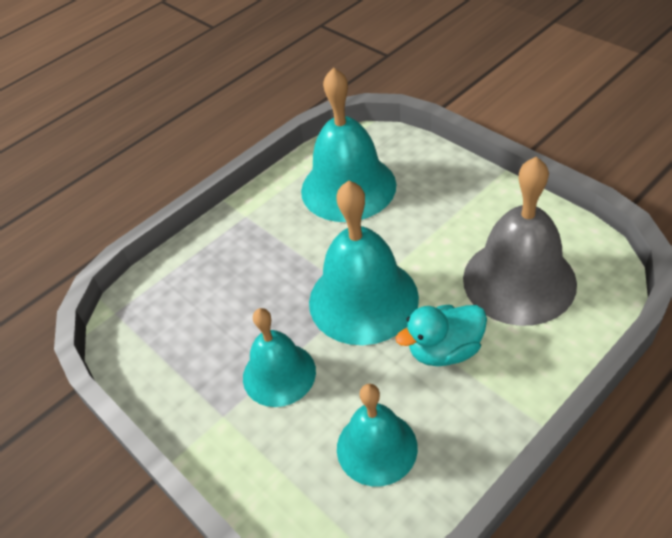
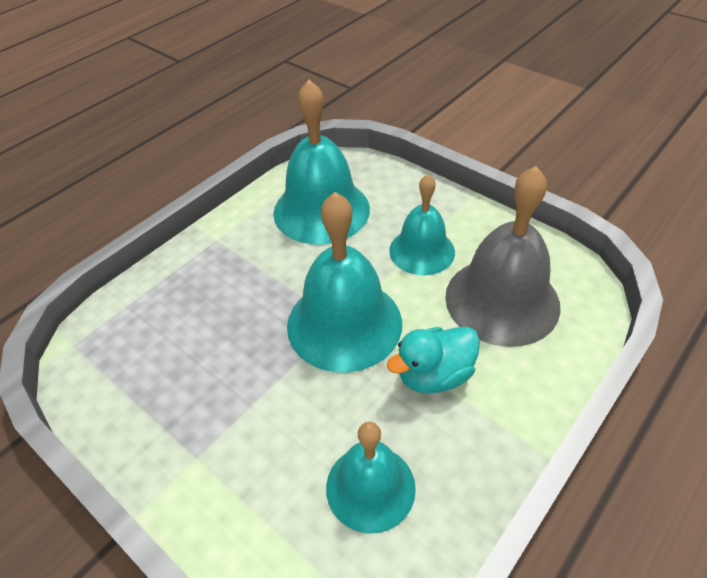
camera: 10 degrees left, 0 degrees up
turquoise bell [243,308,316,407] -> turquoise bell moved to [389,174,455,275]

